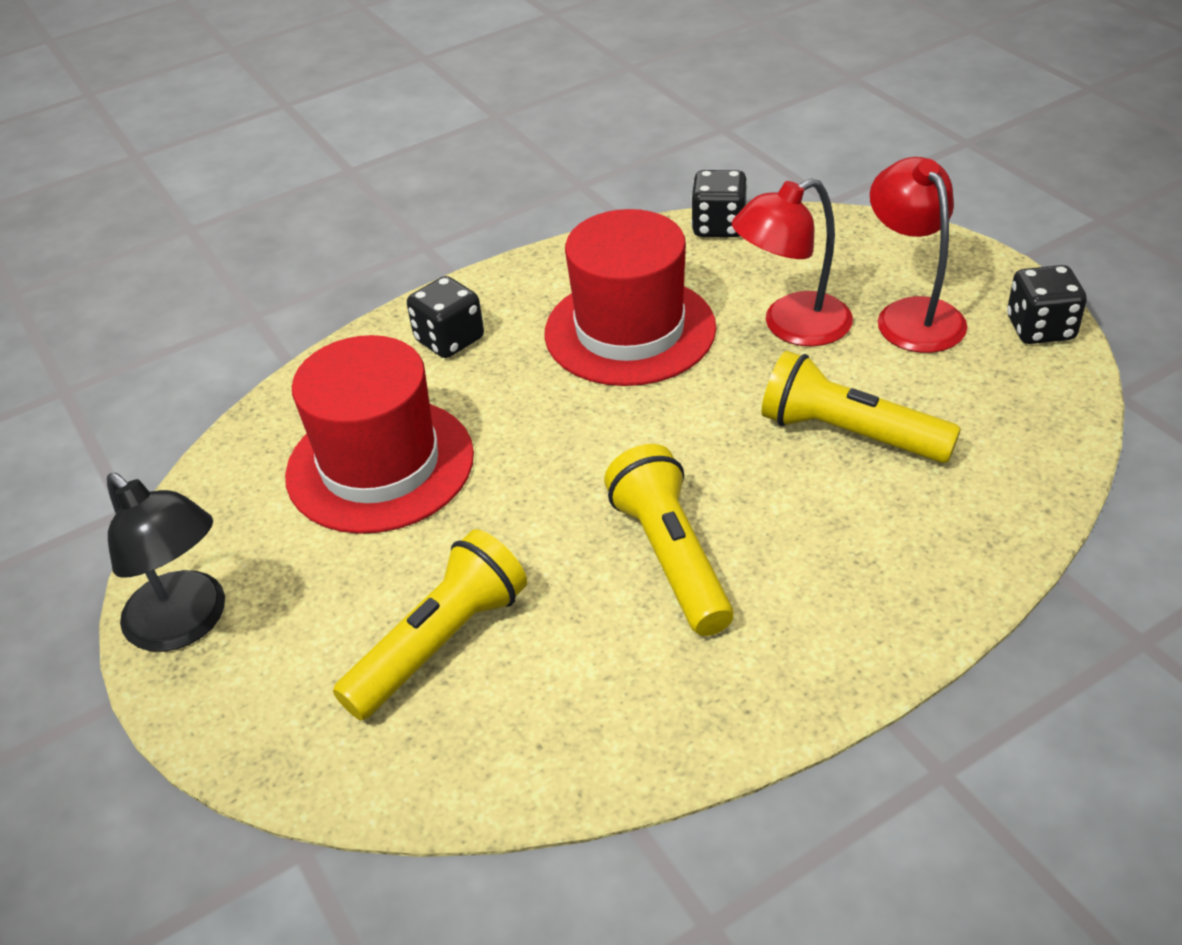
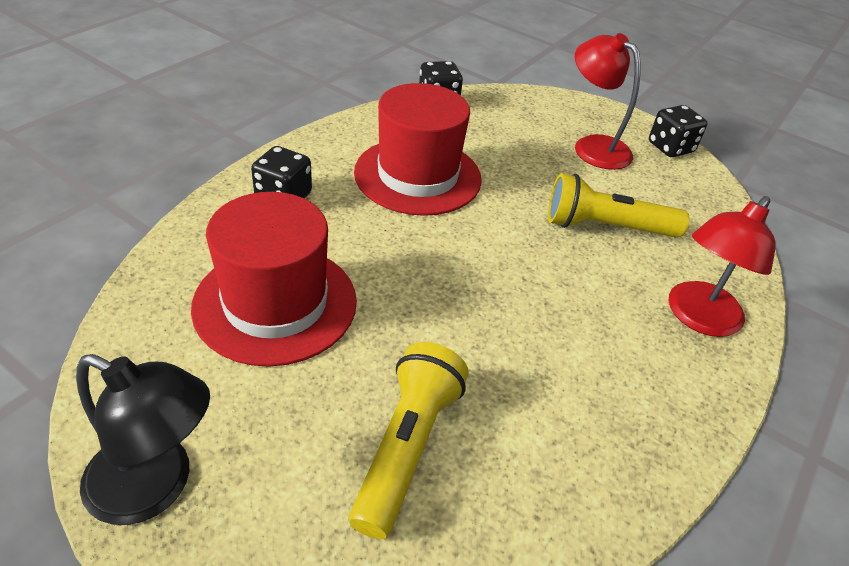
camera: 30 degrees left, 0 degrees up
yellow flashlight [604,444,734,636] -> none
red lamp [732,178,853,347] -> red lamp moved to [669,196,775,337]

